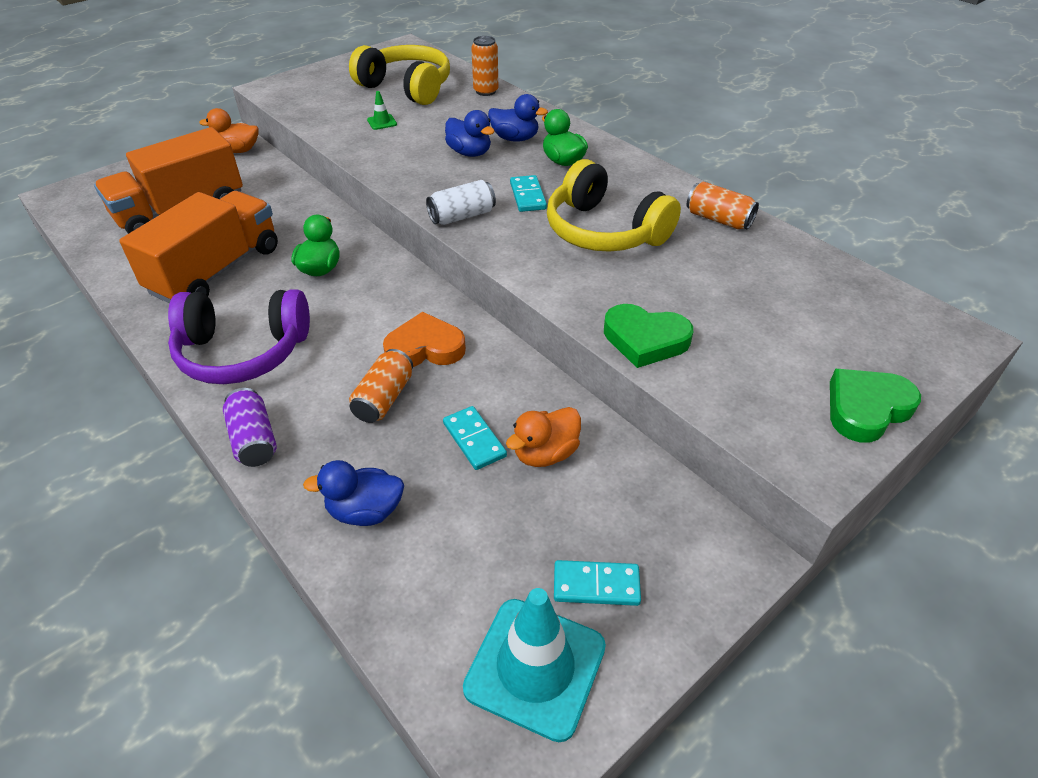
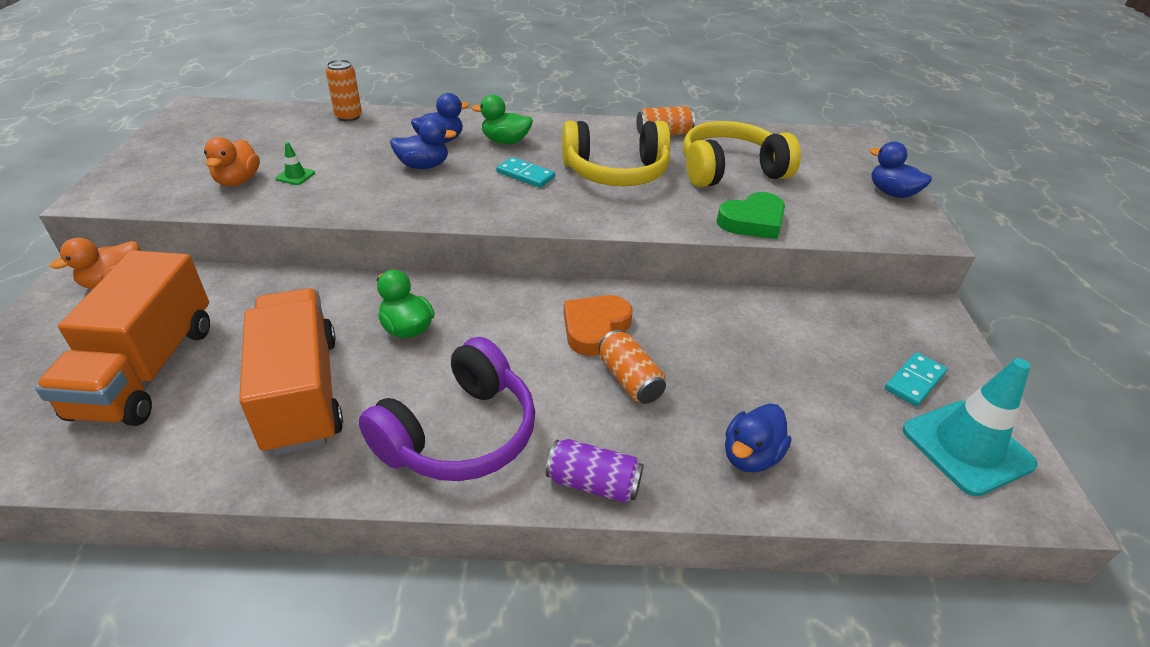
camera: 50 degrees left, 5 degrees down
yellow headphones [349,45,450,105] -> yellow headphones moved to [683,121,801,187]
white can [426,180,496,225] -> none
turquoise domino [443,406,507,470] -> none
orange duck [506,407,581,467] -> orange duck moved to [204,137,260,186]
green heart [830,369,921,443] -> blue duck [869,142,932,198]

